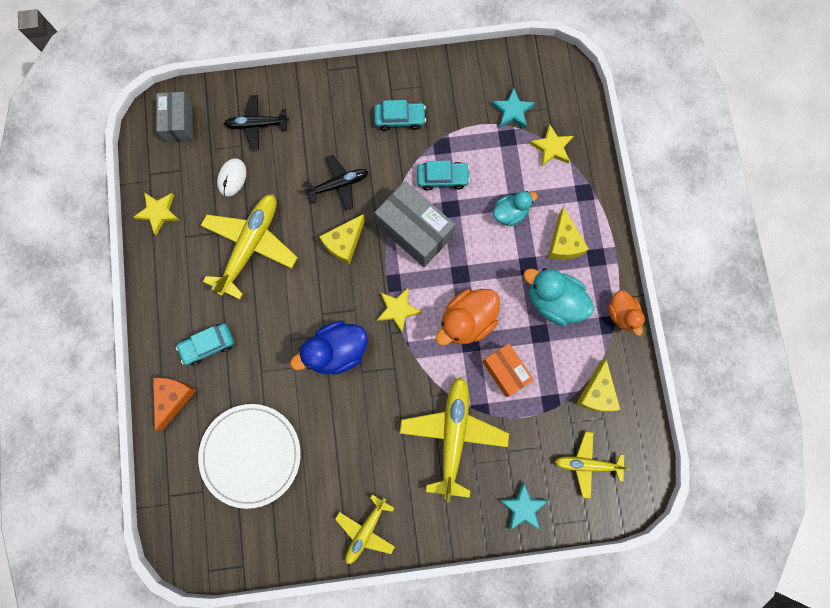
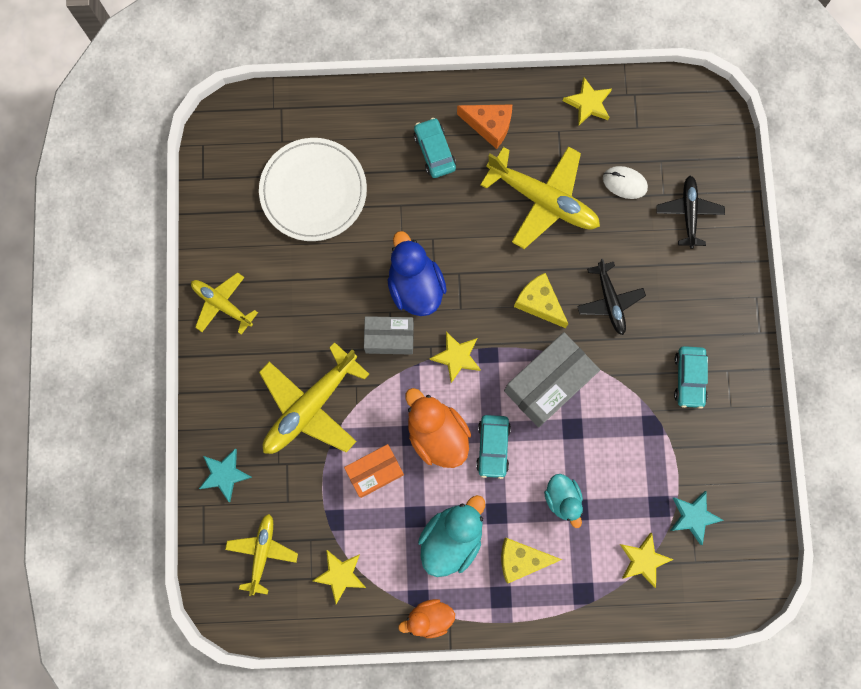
camera: 95 degrees right, 0 degrees up
orange cheese [153,378,196,431] -> orange cheese moved to [457,105,512,149]
grey box [156,92,193,142] -> grey box moved to [364,316,414,355]
yellow plane [400,377,509,503] -> yellow plane turned 120 degrees clockwise [259,342,369,454]
turquoise car [417,161,470,190] -> turquoise car moved to [476,415,511,479]
yellow cheese [576,359,620,412] -> yellow star [312,550,366,604]

